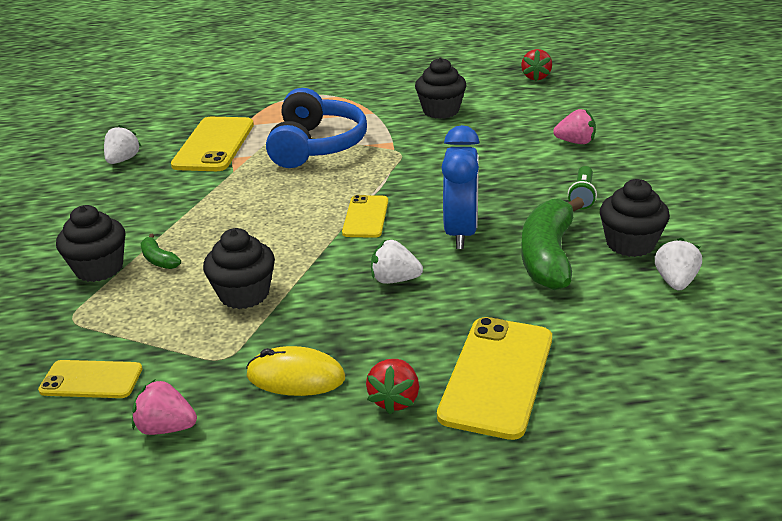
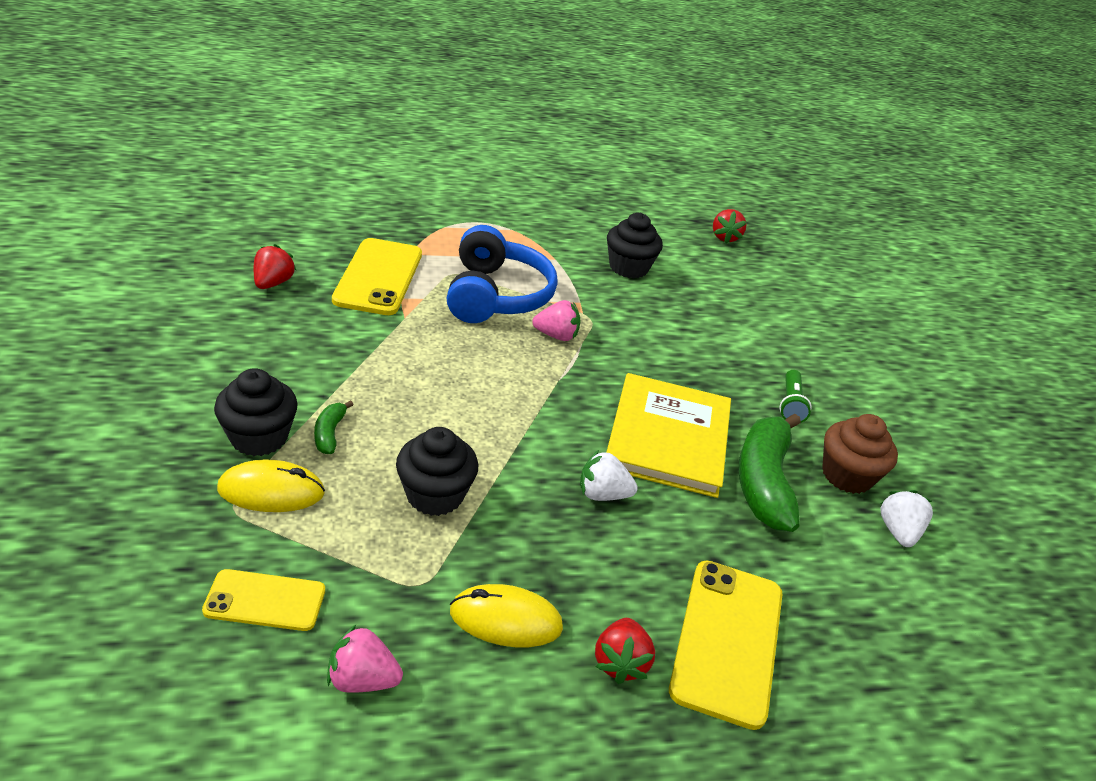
camera: 10 degrees left, 5 degrees up
white strawberry [104,125,141,164] -> red strawberry [254,244,296,289]
green banana [140,234,181,269] -> green banana turned 45 degrees clockwise [314,400,354,454]
yellow phone [342,195,388,238] -> none
blue clock [441,125,479,249] -> yellow book [606,373,731,498]
pink strawberry [553,109,596,144] -> pink strawberry moved to [532,300,580,341]
black cupcake [600,179,670,257] -> brown cupcake [822,414,898,494]
none -> yellow mouse [217,459,325,512]

